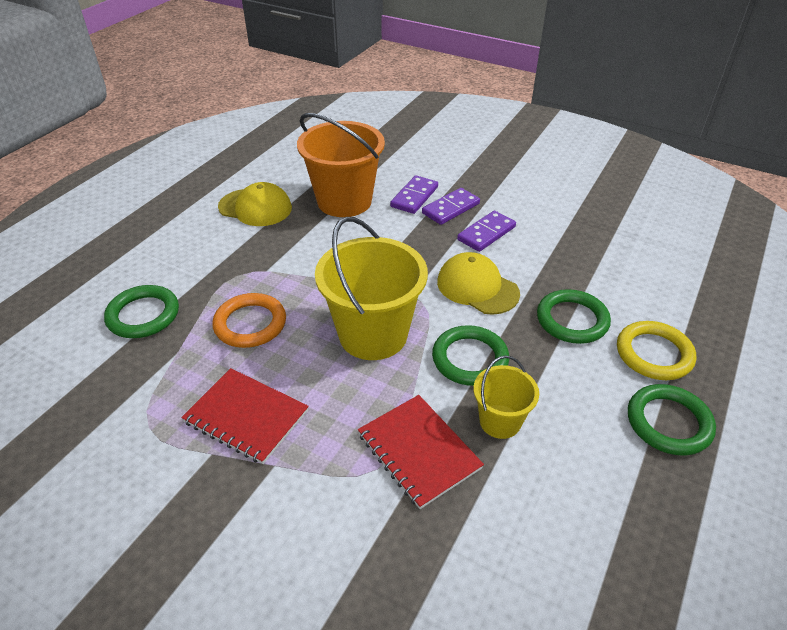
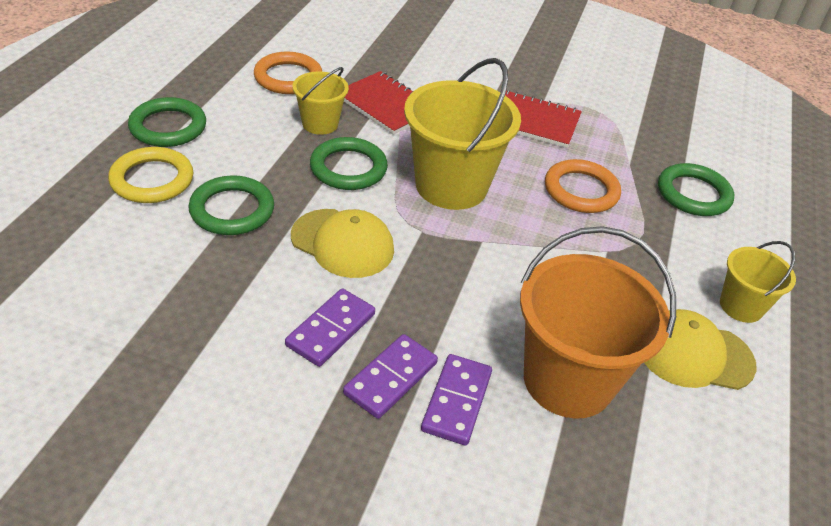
camera: 165 degrees right, 0 degrees up
none -> orange ring [254,52,322,94]
none -> yellow bucket [720,241,796,323]

